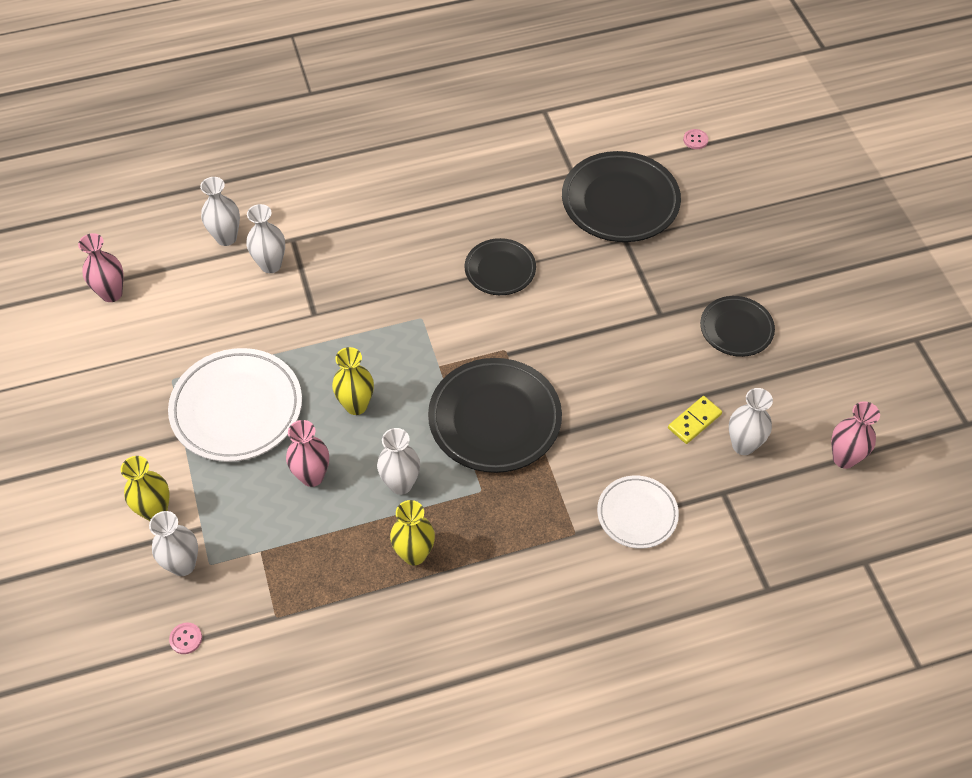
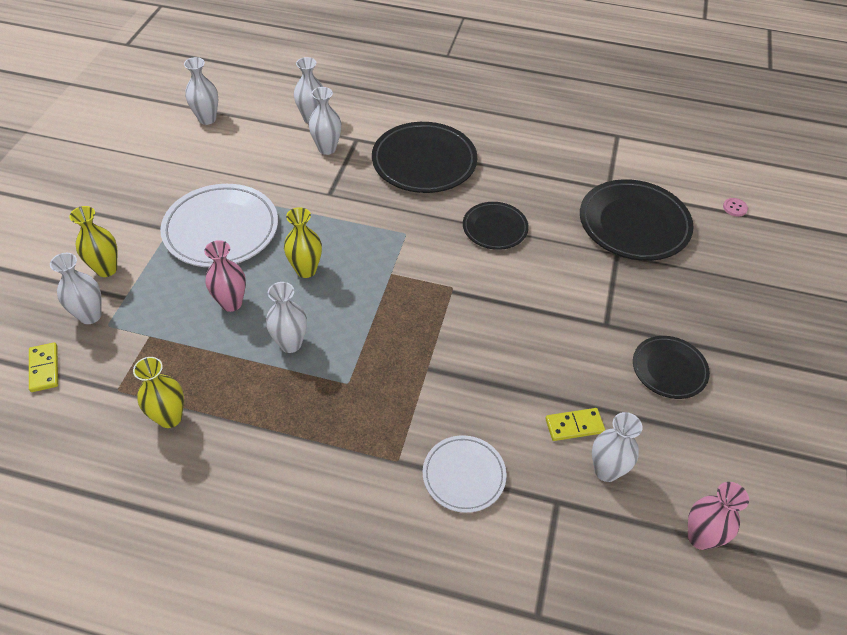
camera: 30 degrees right, 5 degrees down
pink vase [78,233,124,302] -> white vase [184,57,218,125]
pink button [169,622,202,654] -> yellow domino [29,342,58,392]
yellow vase [390,500,435,566] -> yellow vase moved to [133,357,184,428]
black plate [428,358,562,473] -> black plate moved to [372,122,477,193]

